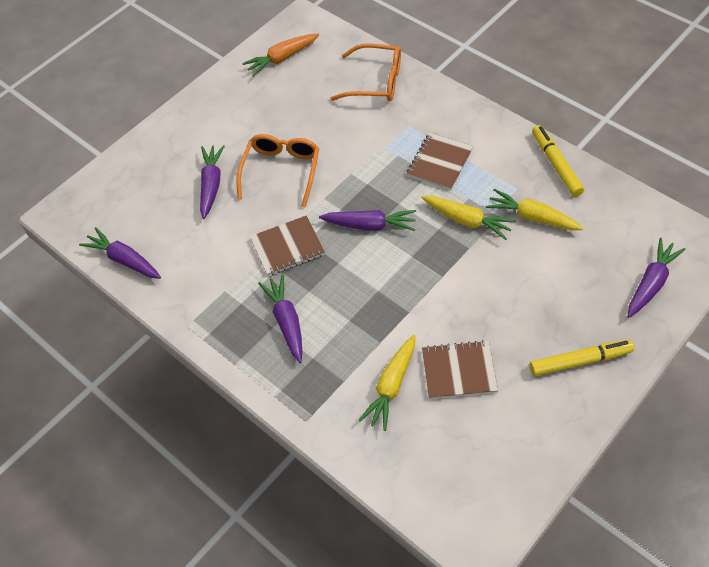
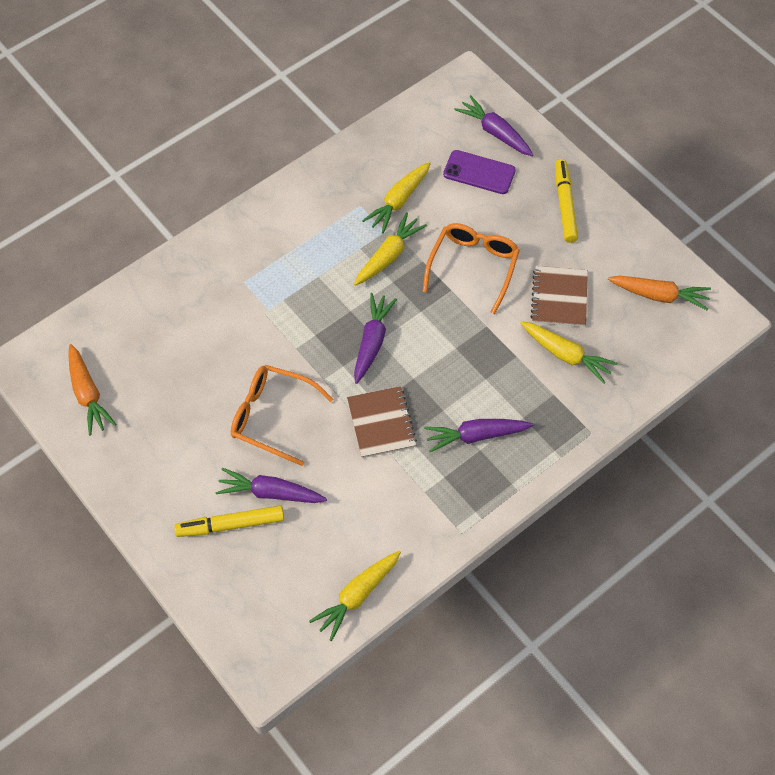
camera: 85 degrees left, 5 degrees up
purple carrot [79,227,161,279] -> yellow carrot [309,551,401,641]
orange glasses [330,43,401,101] -> orange glasses moved to [423,223,520,314]
brown notebook [407,133,473,190] -> none
yellow marker [532,125,584,197] -> yellow marker moved to [174,506,284,537]
none -> purple phone [443,150,516,194]
none -> orange carrot [608,275,711,310]

